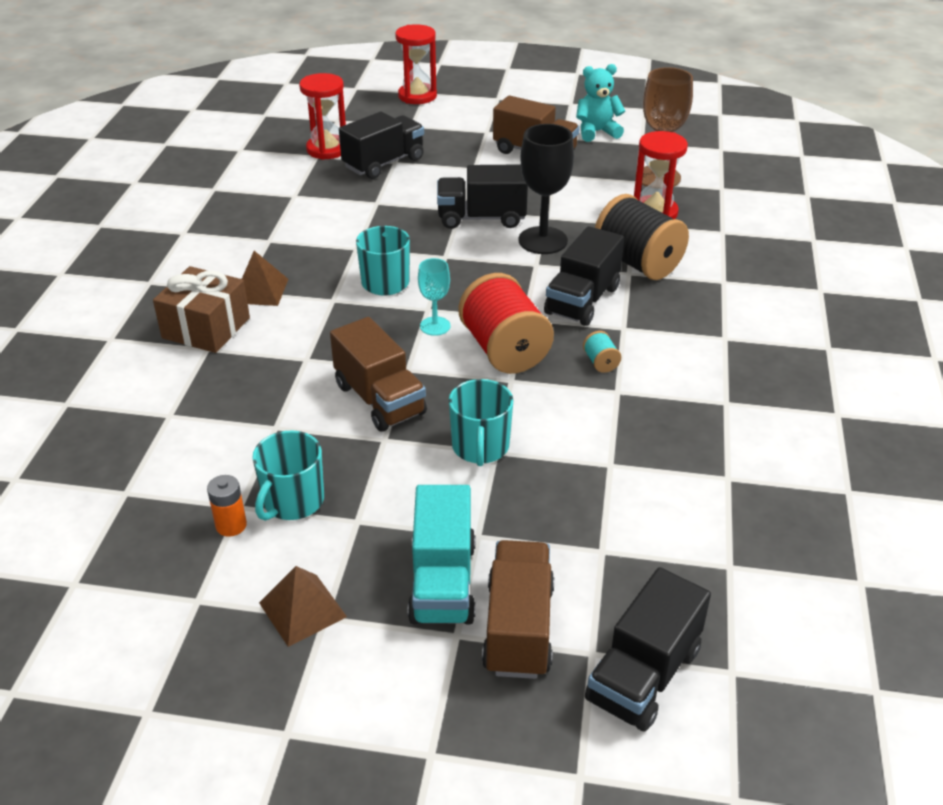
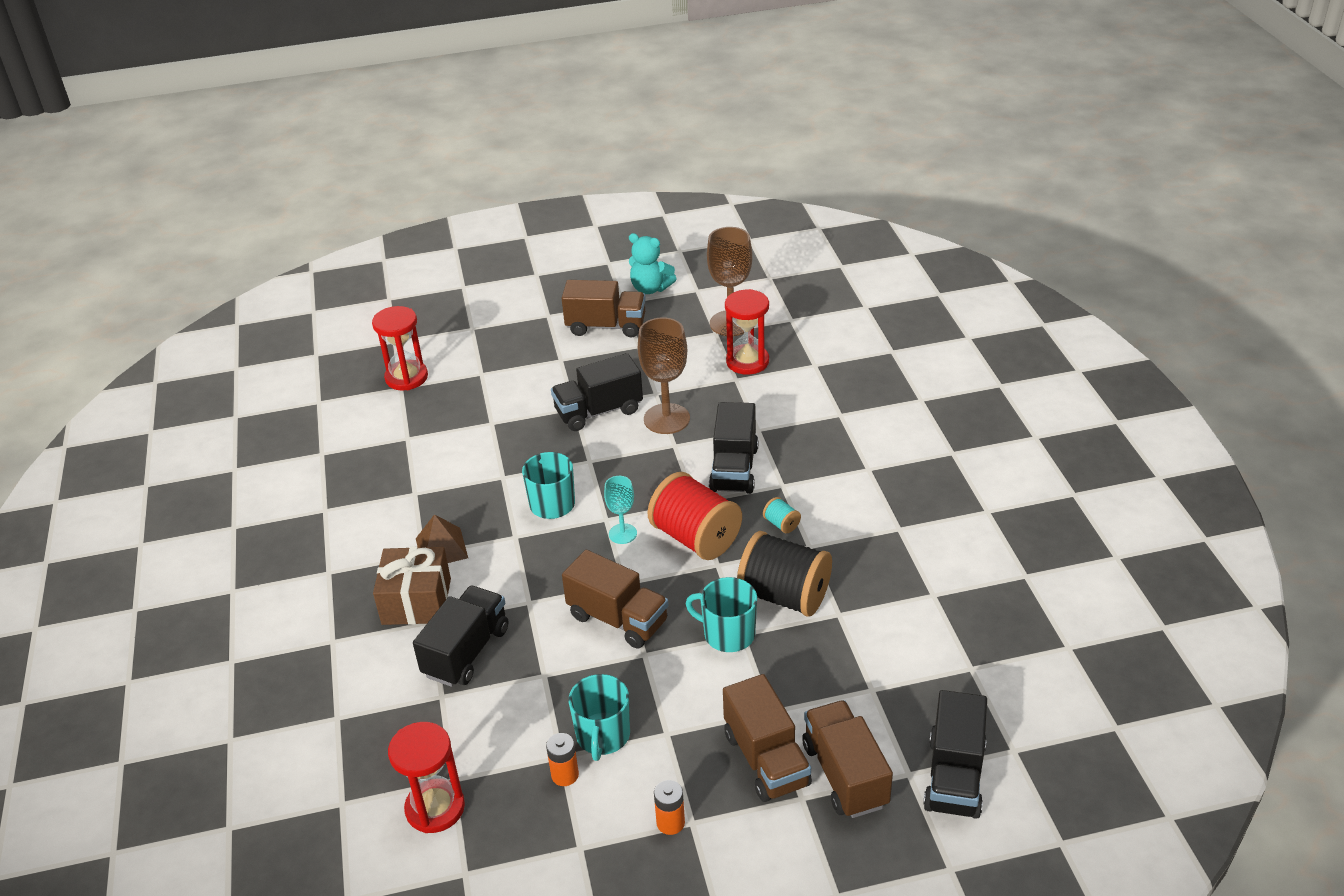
camera: 20 degrees left, 0 degrees up
brown pyramid [259,566,347,647] -> orange battery [654,780,685,835]
black truck [339,112,424,179] -> black truck moved to [413,586,508,687]
red hourglass [395,24,437,104] -> red hourglass moved to [388,722,465,833]
turquoise truck [408,485,475,625] -> brown truck [723,674,812,802]
turquoise mug [449,379,514,466] -> turquoise mug turned 135 degrees clockwise [686,577,757,652]
black goblet [519,124,574,254] -> brown goblet [638,317,690,434]
turquoise teddy bear [576,64,625,142] -> turquoise teddy bear turned 120 degrees counterclockwise [629,233,676,294]
black spool [595,194,689,280] -> black spool moved to [737,531,832,616]

